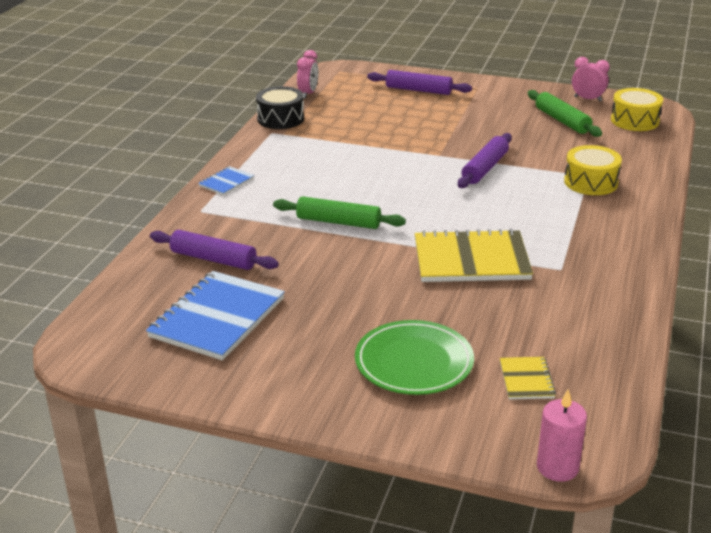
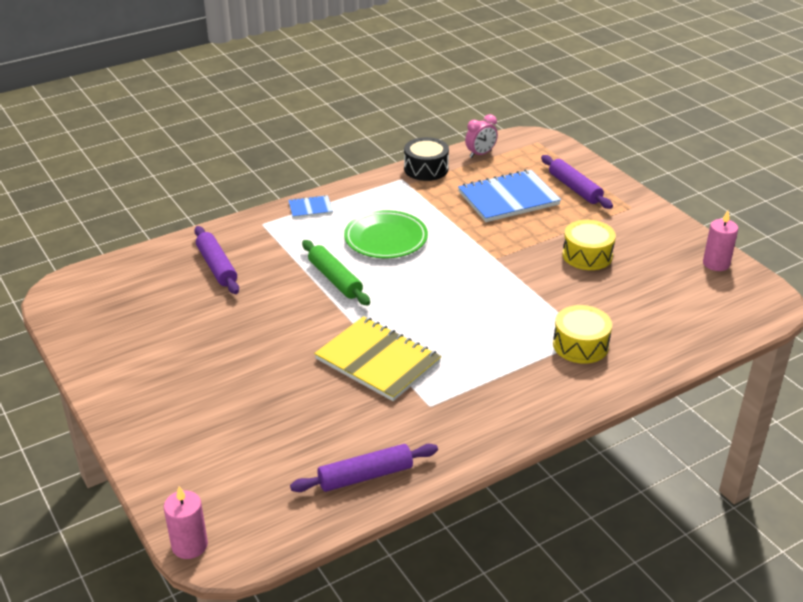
camera: 40 degrees right, 5 degrees up
blue notebook [146,271,285,360] -> blue notebook moved to [458,169,561,222]
green plate [355,320,474,395] -> green plate moved to [344,210,428,258]
purple rolling pin [458,133,512,188] -> purple rolling pin moved to [290,444,438,492]
yellow notebook [500,357,556,400] -> none
green rolling pin [528,90,602,137] -> none
pink clock [572,57,610,101] -> pink candle [703,210,738,271]
yellow drum [611,88,663,131] -> yellow drum moved to [562,220,616,270]

